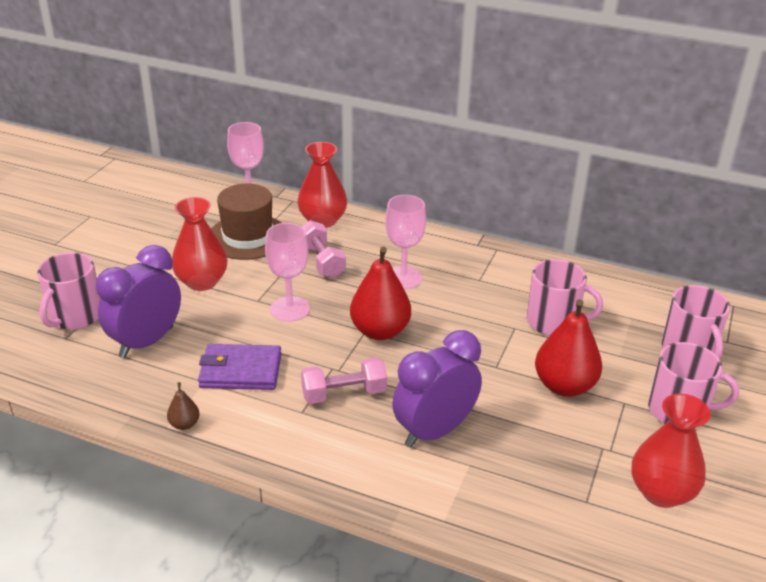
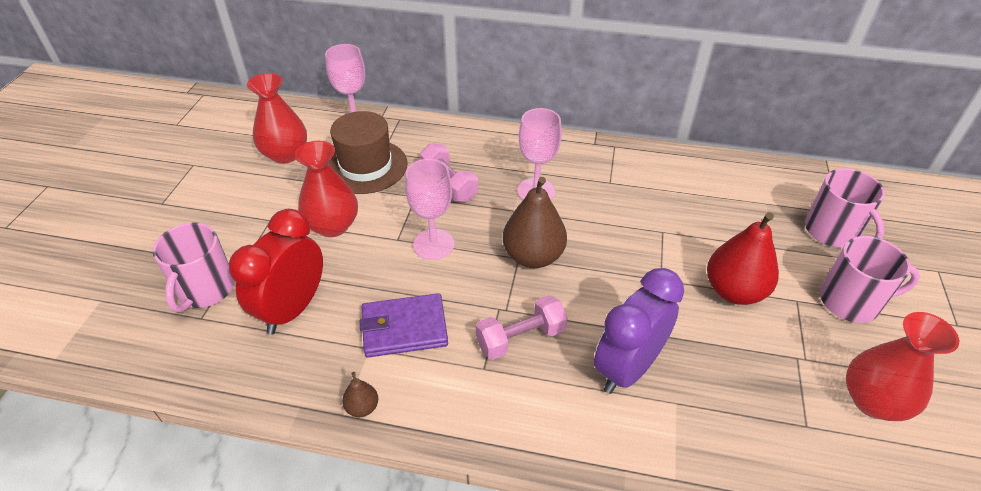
camera: 10 degrees left, 10 degrees up
purple clock [96,245,181,358] -> red clock [229,209,323,334]
red vase [297,142,347,228] -> red vase moved to [247,73,307,164]
red pear [350,247,411,340] -> brown pear [503,177,567,268]
pink mug [527,259,603,336] -> none

